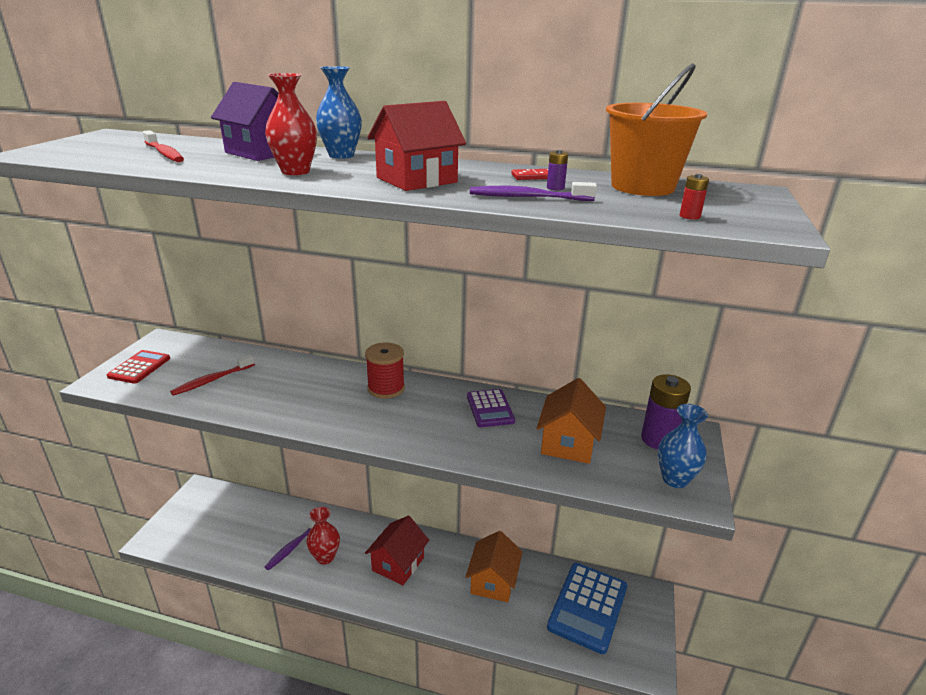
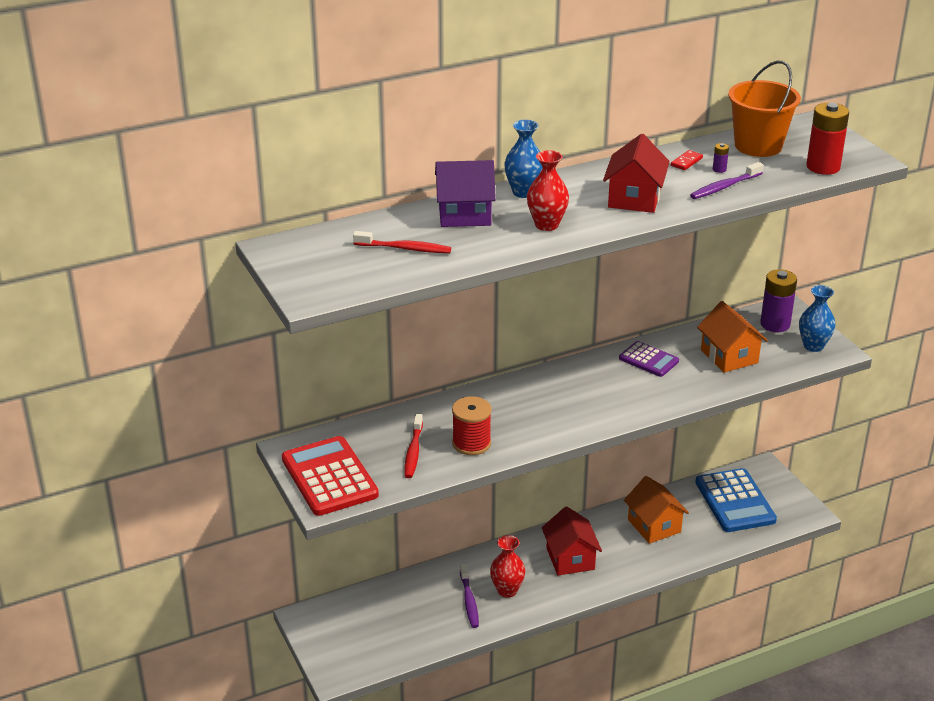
camera: 40 degrees left, 5 degrees up
red calculator [107,350,170,384] -> red calculator [282,436,379,516], size x1.76
red spool [365,342,405,399] -> red spool moved to [452,396,492,455]
red battery [680,174,709,220] -> red battery [807,103,849,175], size x2.42

